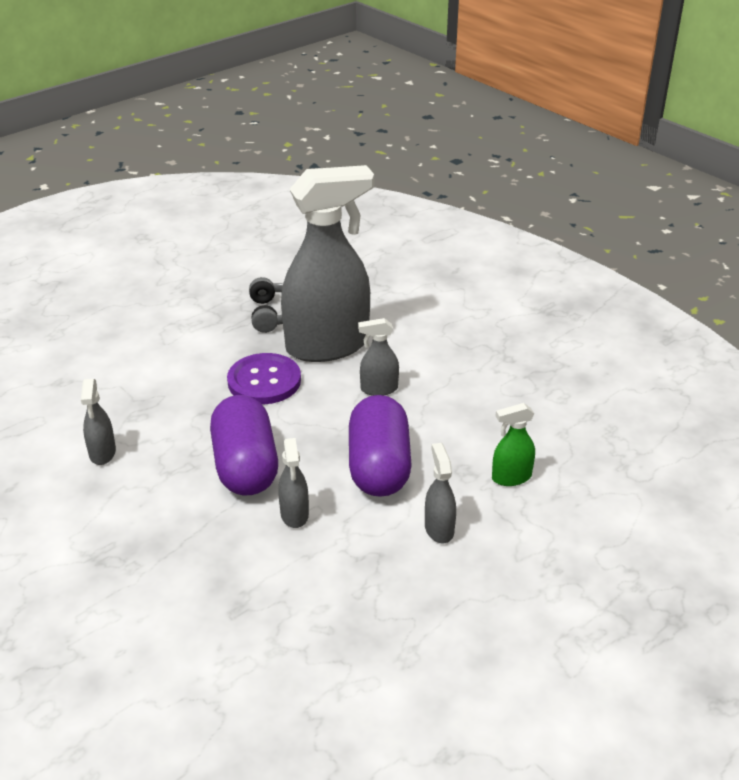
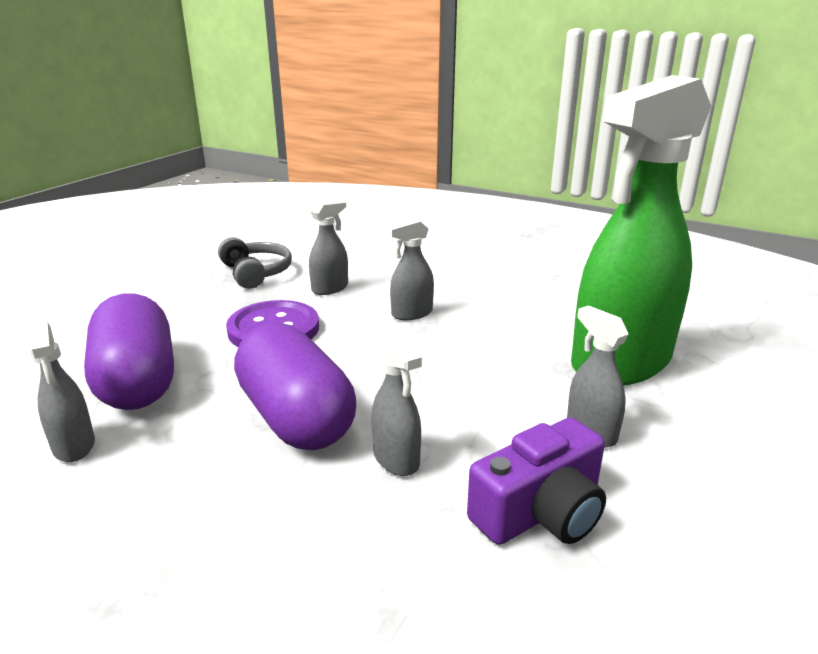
camera: 20 degrees left, 10 degrees down
grey spray bottle [281,165,374,362] -> grey spray bottle [309,199,348,295], size x0.41
purple capsule [349,395,412,497] -> purple capsule moved to [84,293,174,410]
green spray bottle [492,403,535,486] -> green spray bottle [571,75,711,386], size x2.41
none -> purple camera [467,417,606,545]

